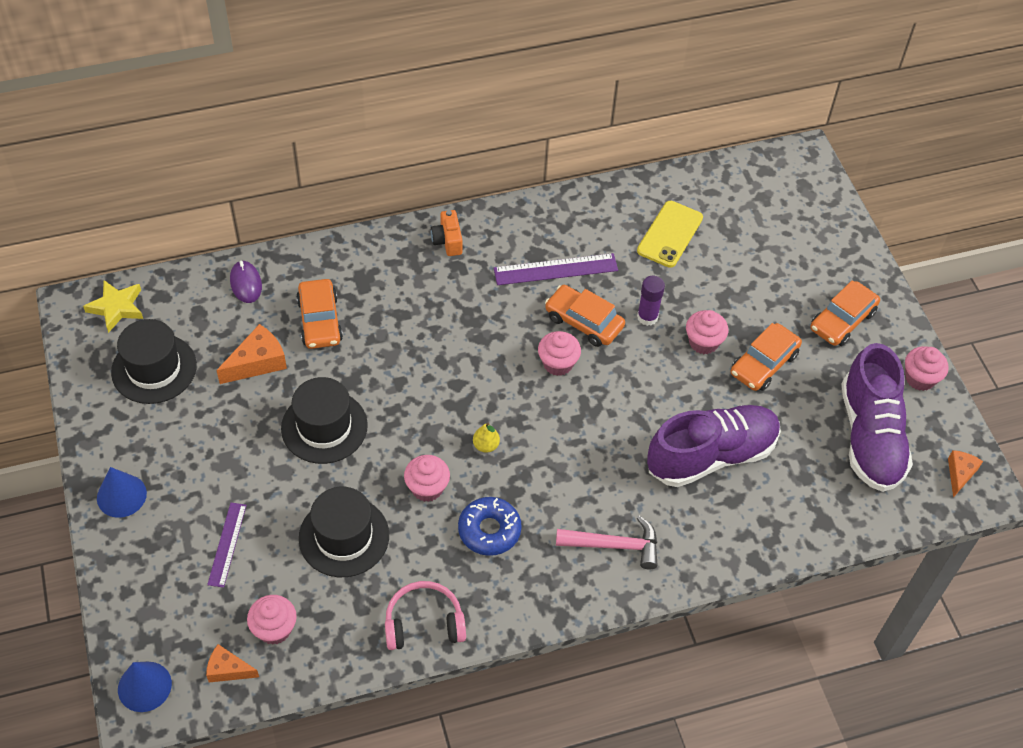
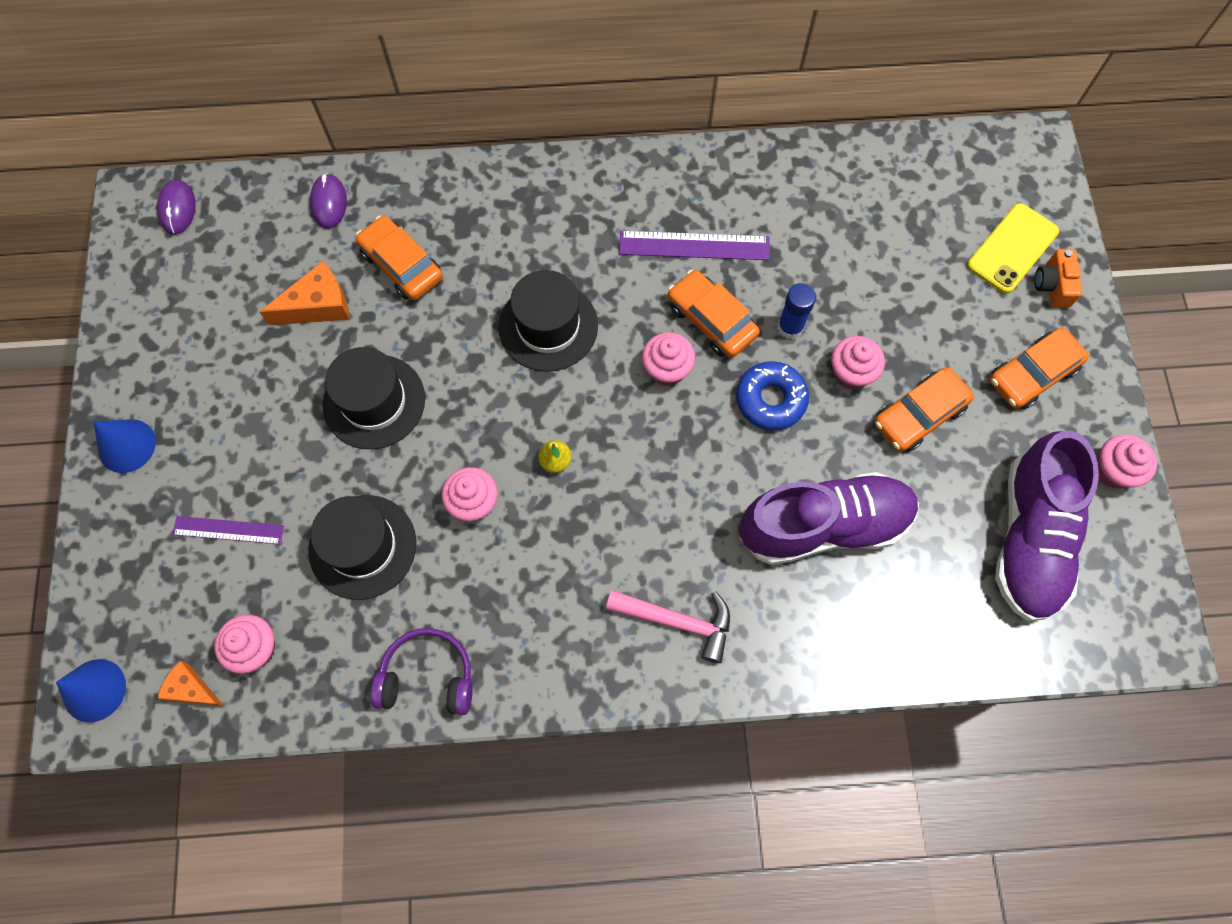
camera: 15 degrees right, 15 degrees up
yellow star [83,280,143,333] -> purple mouse [157,180,196,235]
black hat [111,319,197,404] -> black hat moved to [499,270,598,372]
purple ruler [207,503,247,588] -> purple ruler turned 75 degrees clockwise [172,516,284,545]
orange car [296,279,343,349] -> orange car turned 135 degrees clockwise [356,216,443,300]
pink headphones [385,581,466,650] -> purple headphones [371,628,473,715]
orange camera [431,210,463,256] -> orange camera moved to [1034,249,1082,308]
blue donut [458,497,522,556] -> blue donut moved to [736,361,809,430]
yellow phone [637,201,703,268] -> yellow phone moved to [967,203,1059,294]
purple glue stick [637,276,665,326] -> blue glue stick [777,283,816,339]
orange cheese [948,450,983,498] -> none

